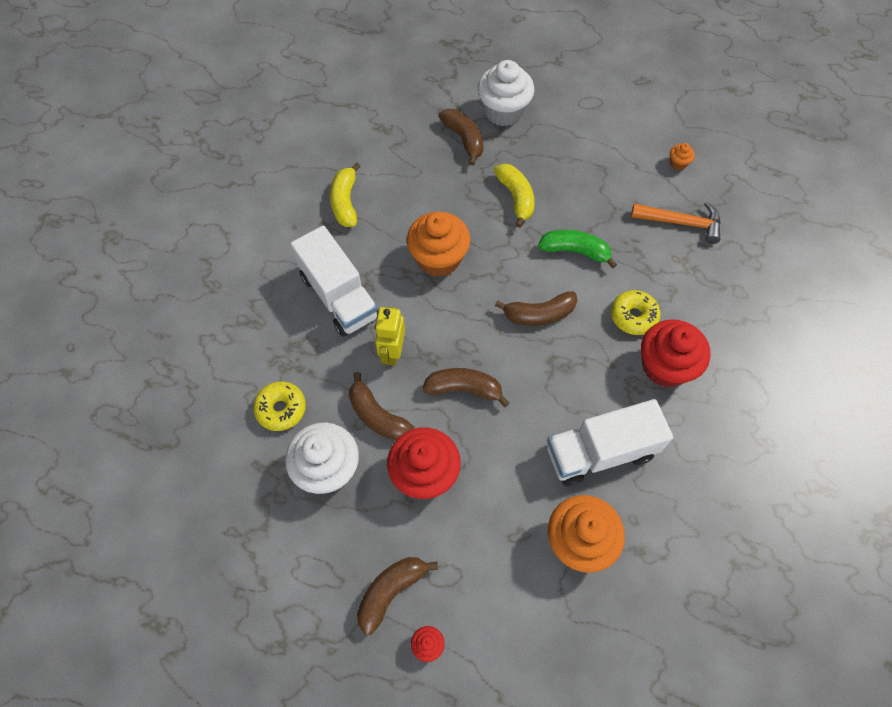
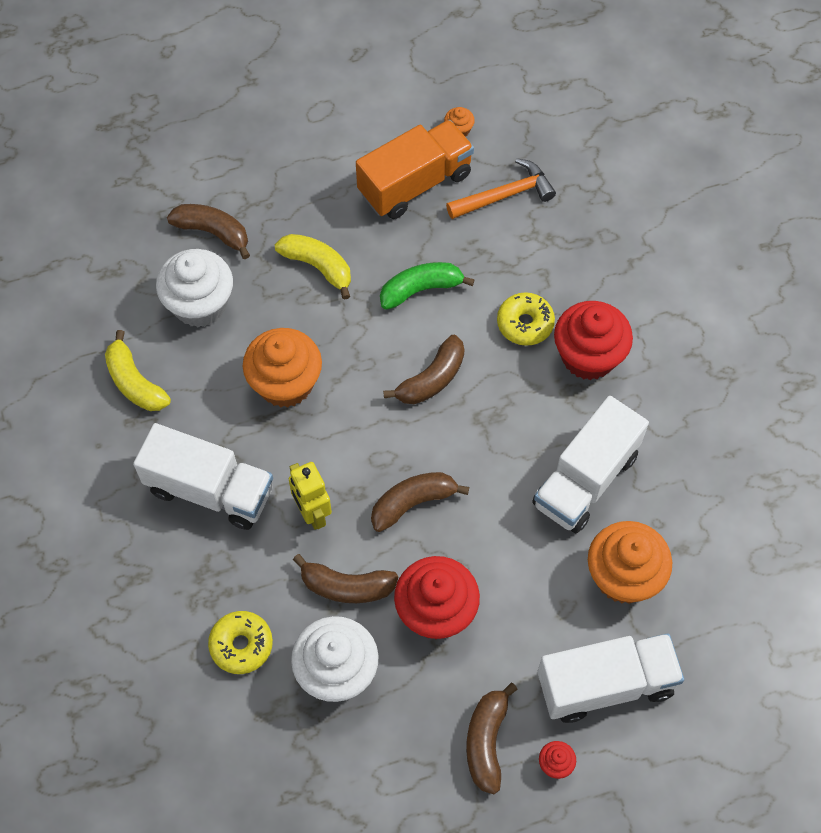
camera: 35 degrees left, 0 degrees up
white cupcake [477,60,534,126] -> white cupcake moved to [156,249,233,327]
none -> orange truck [356,120,474,219]
none -> white truck [538,633,684,723]

